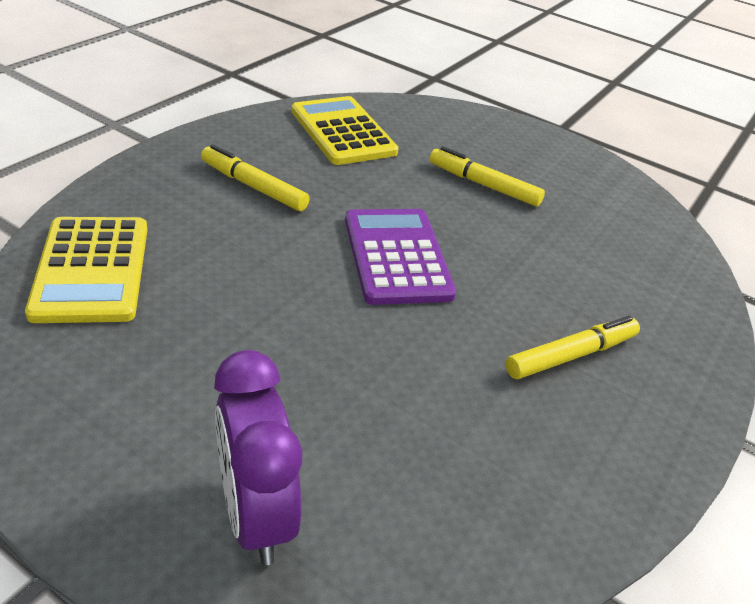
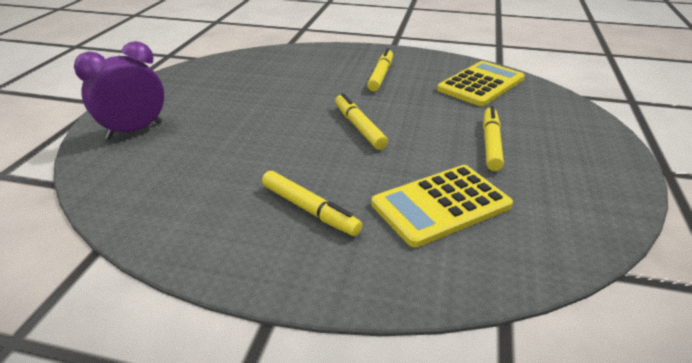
camera: 75 degrees right, 5 degrees down
yellow calculator [25,217,148,323] -> yellow calculator moved to [371,165,513,248]
purple calculator [345,209,456,305] -> yellow marker [335,93,388,150]

